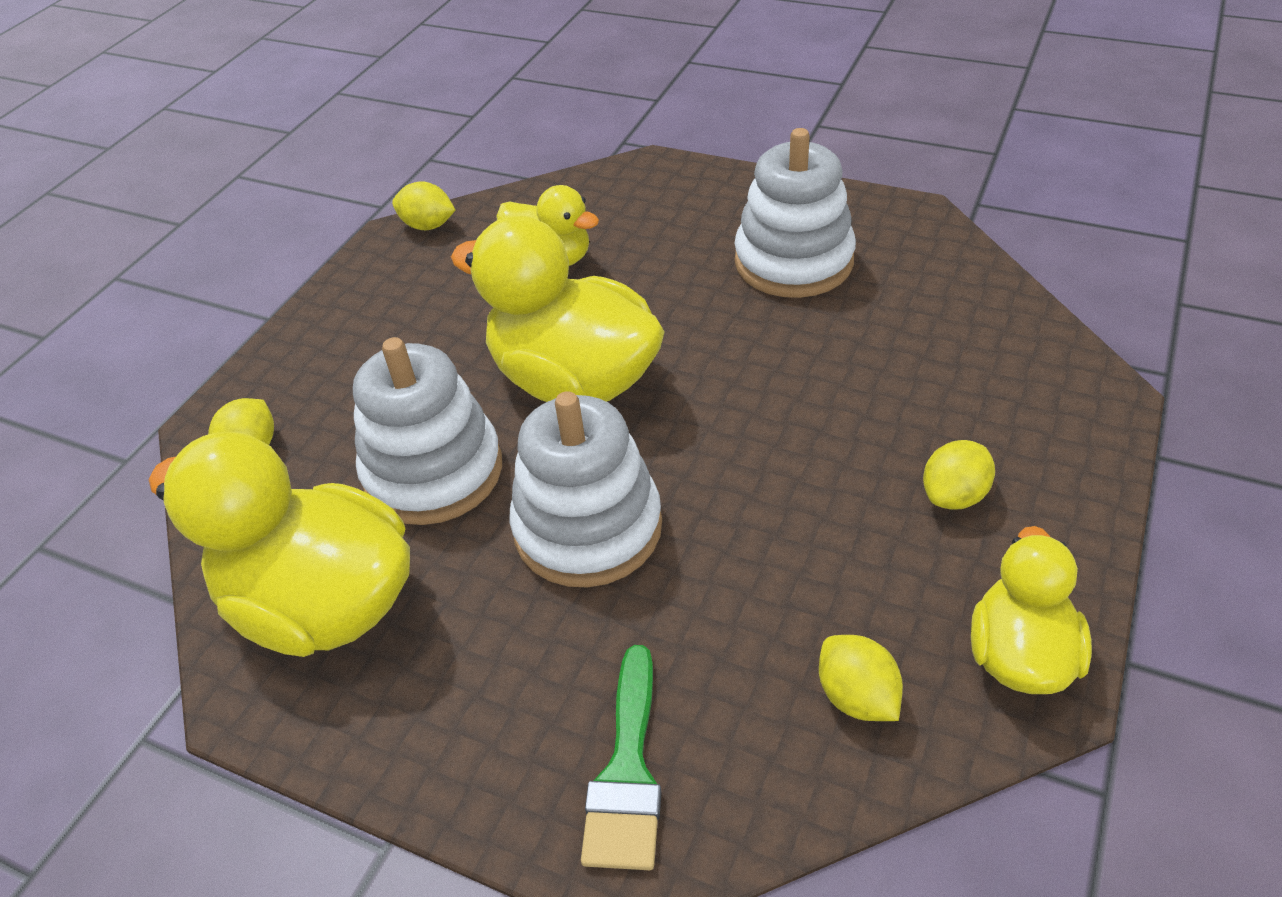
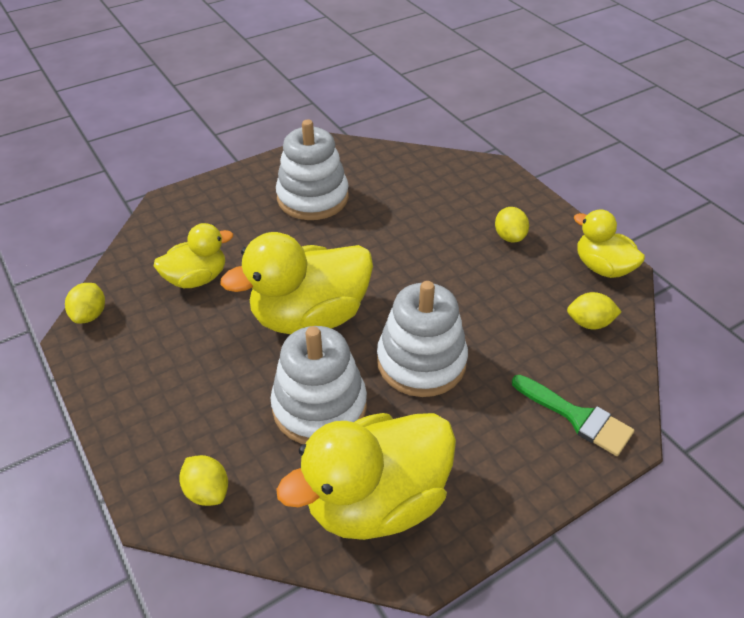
camera: 60 degrees left, 0 degrees up
yellow lemon [392,181,455,230] -> yellow lemon turned 45 degrees counterclockwise [65,283,105,323]

